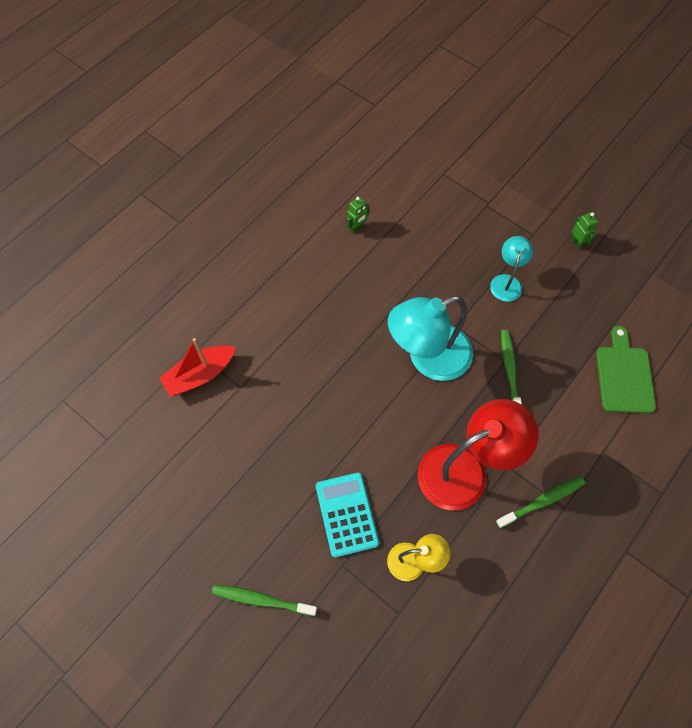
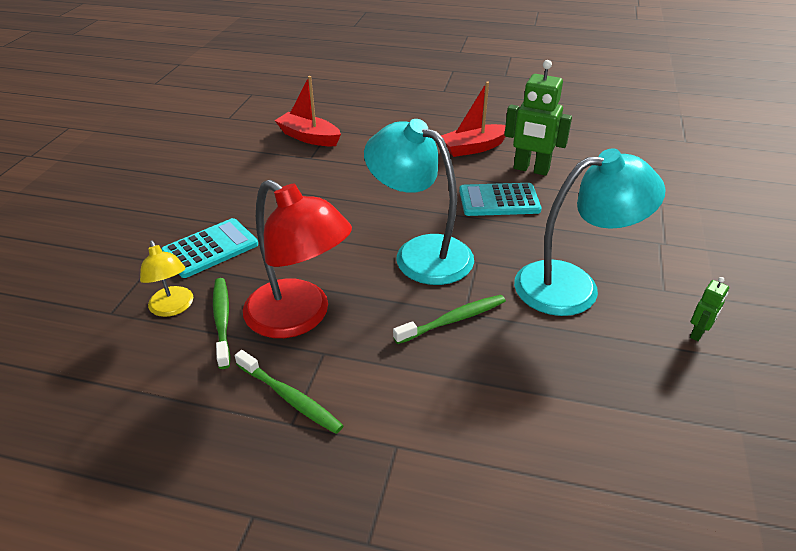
camera: 65 degrees right, 25 degrees down
green toothbrush [212,585,317,616] -> green toothbrush moved to [213,278,231,369]
green robot [347,197,370,233] -> green robot [504,60,572,176], size x2.07
turquoise lamp [490,236,533,302] -> turquoise lamp [514,148,666,316], size x1.90
green cutting board [596,326,656,413] -> none
none -> red boat [441,82,506,157]
none -> turquoise calculator [459,183,542,216]

